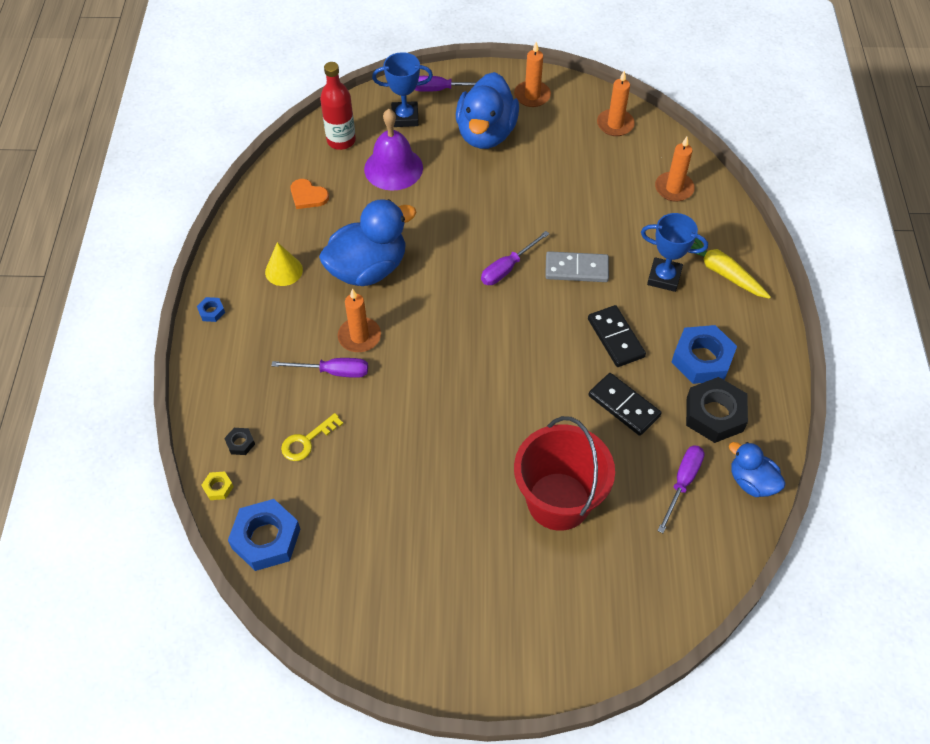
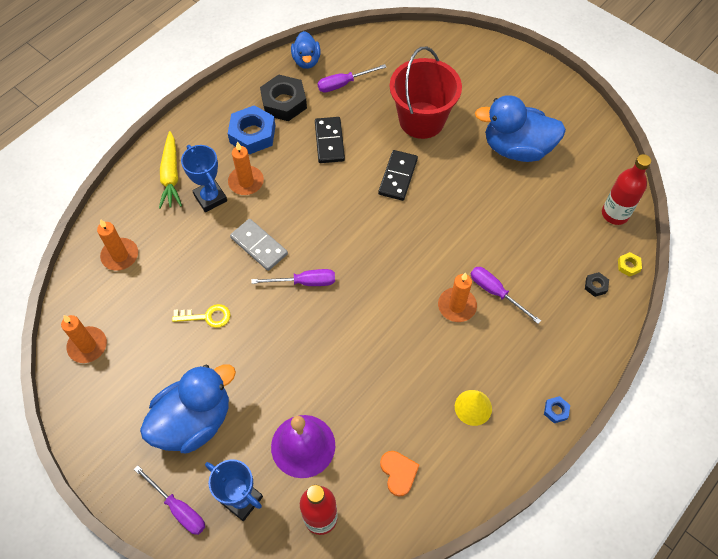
camera: 140 degrees left, 5 degrees up
blue nut [228,499,300,571] -> red bottle [602,154,651,225]
yellow key [281,413,343,461] -> yellow key moved to [172,304,231,328]
blue duck [319,199,417,286] -> blue duck moved to [475,95,566,162]
orange candle [514,42,551,107] -> orange candle moved to [228,142,264,195]
black domino [588,305,646,367] -> black domino moved to [378,150,418,201]

